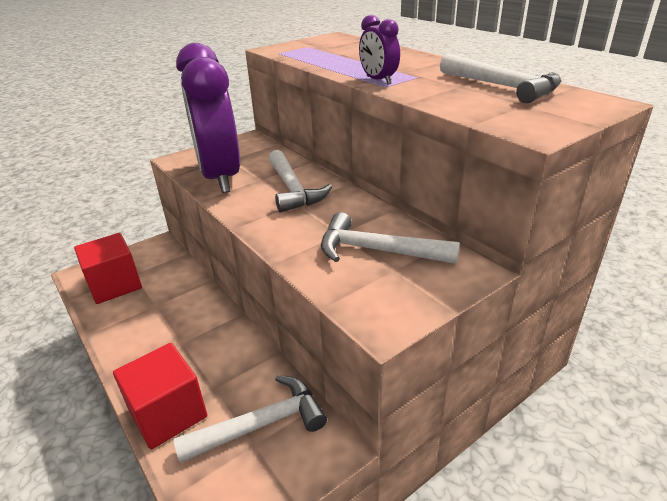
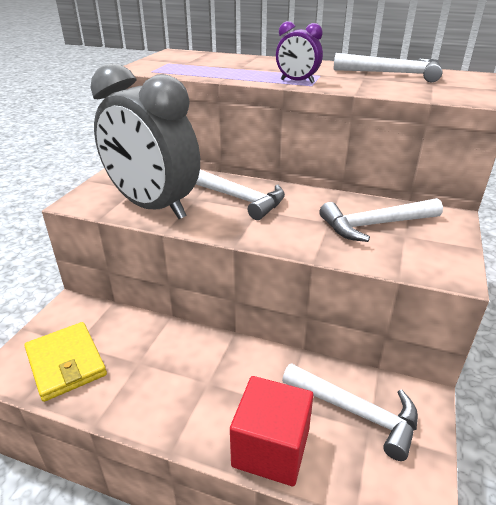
camera: 35 degrees left, 0 degrees up
red cube [74,233,142,304] -> yellow wallet [24,322,107,402]
white hammer [173,375,327,463] -> white hammer turned 90 degrees clockwise [282,363,418,461]
purple clock [176,43,240,193] -> grey clock [91,63,200,219]

